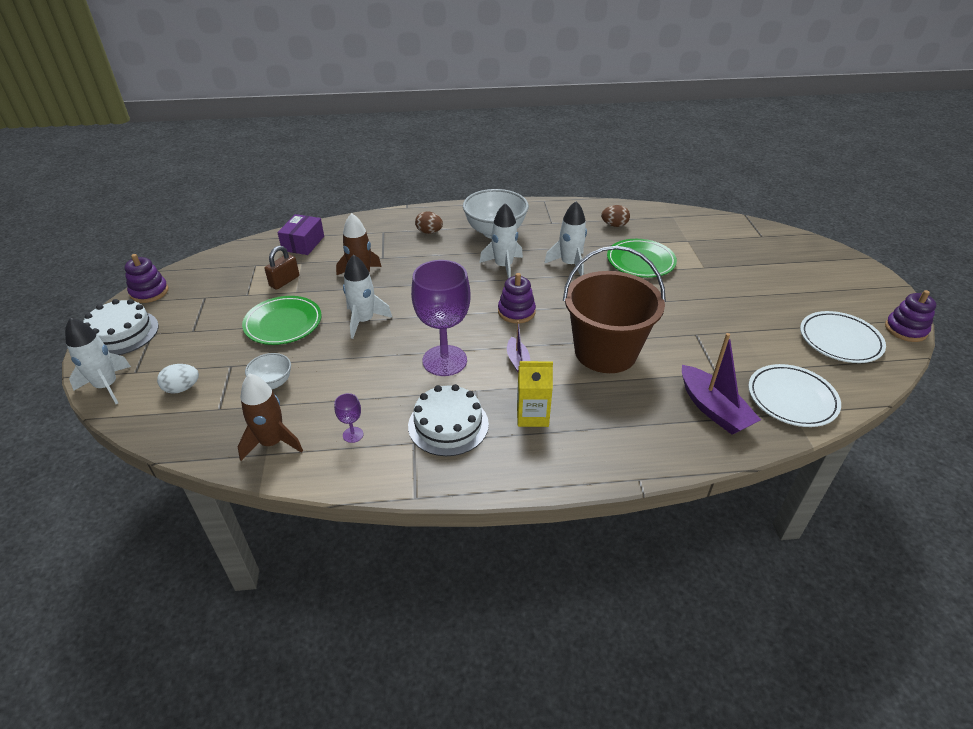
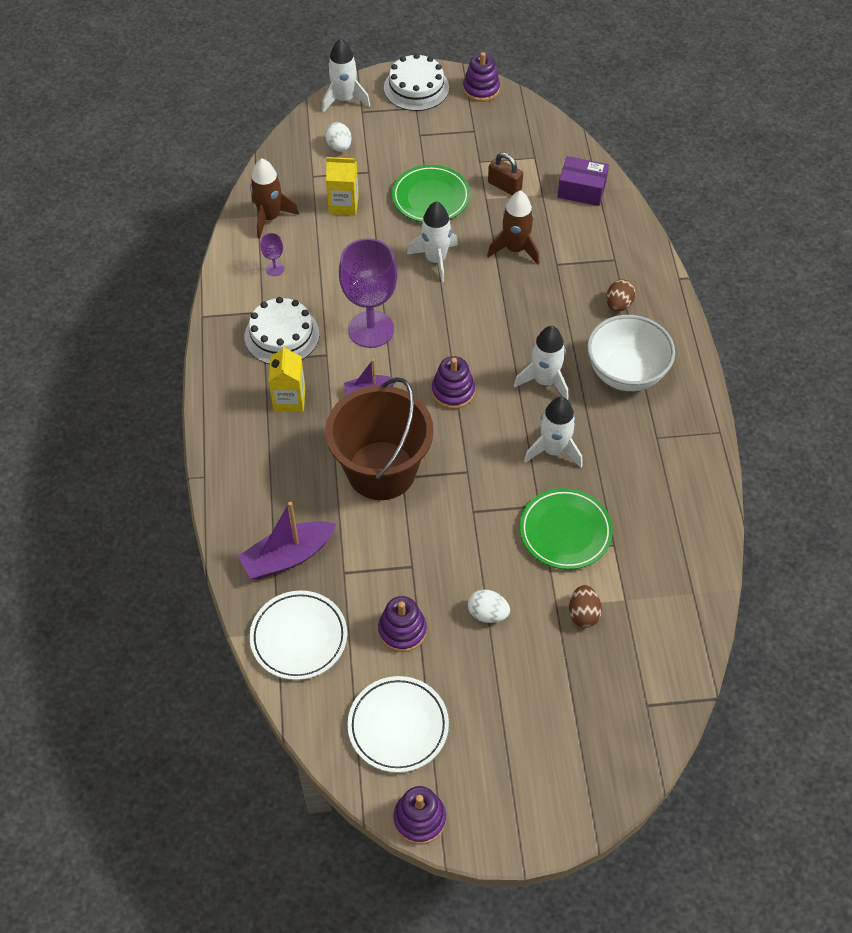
camera: 90 degrees right, 15 degrees up
white bowl [245,353,291,389] -> yellow carton [326,157,359,215]
brown egg [601,205,630,227] -> brown egg moved to [569,585,602,628]
none -> purple stacking toy [378,596,427,652]
none -> white egg [468,589,510,623]

